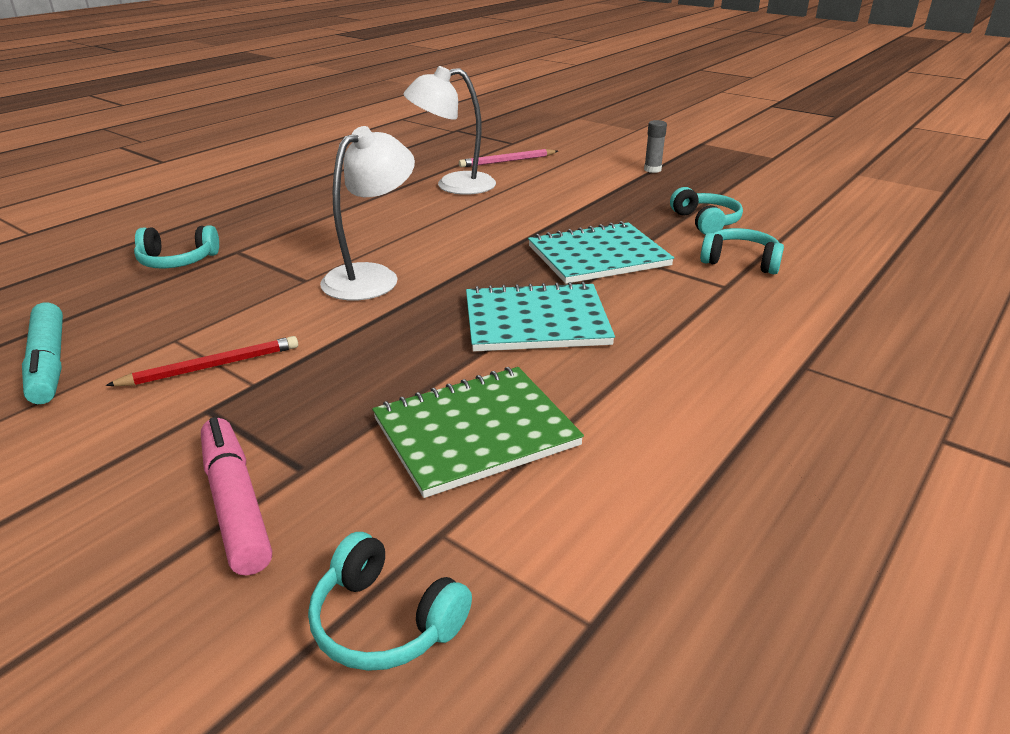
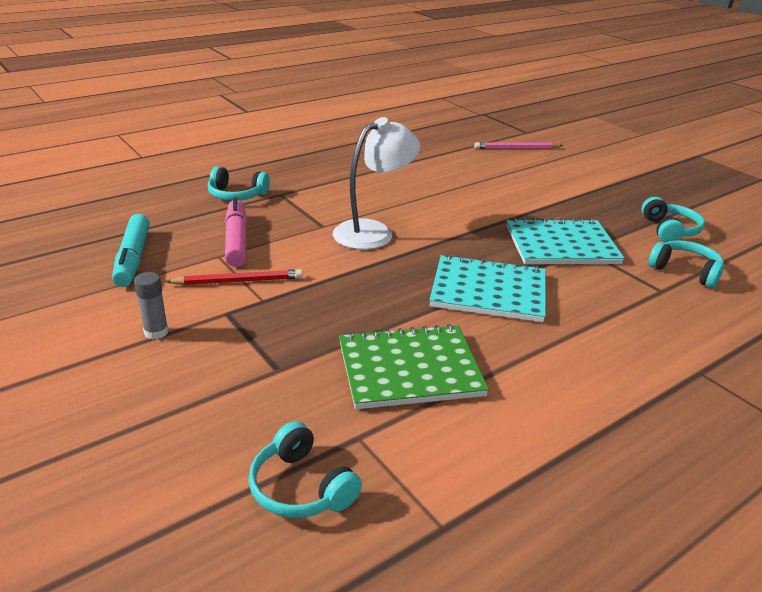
camera: 15 degrees right, 0 degrees up
pink marker [201,417,272,575] -> pink marker moved to [225,198,247,267]
white lamp [403,66,496,195] -> none
grey glue stick [644,120,667,173] -> grey glue stick moved to [134,272,169,340]

